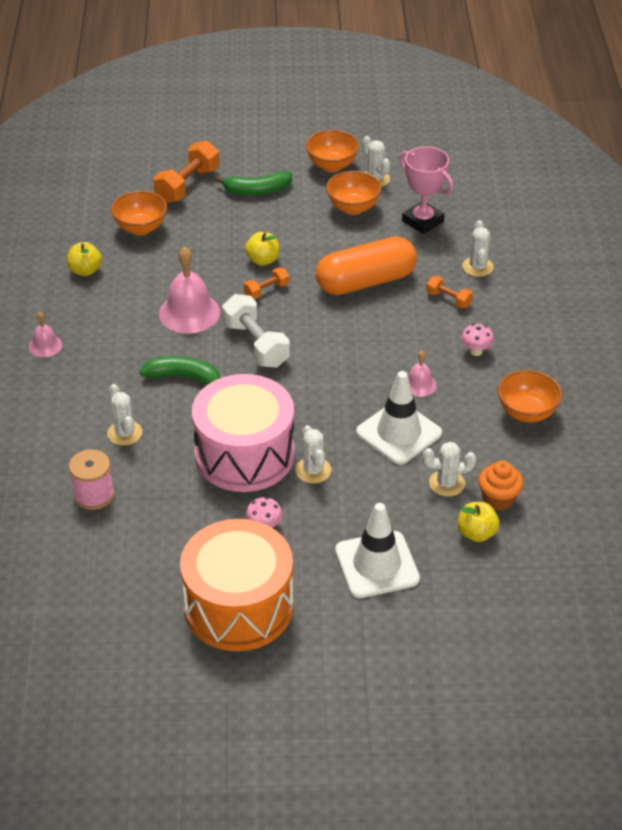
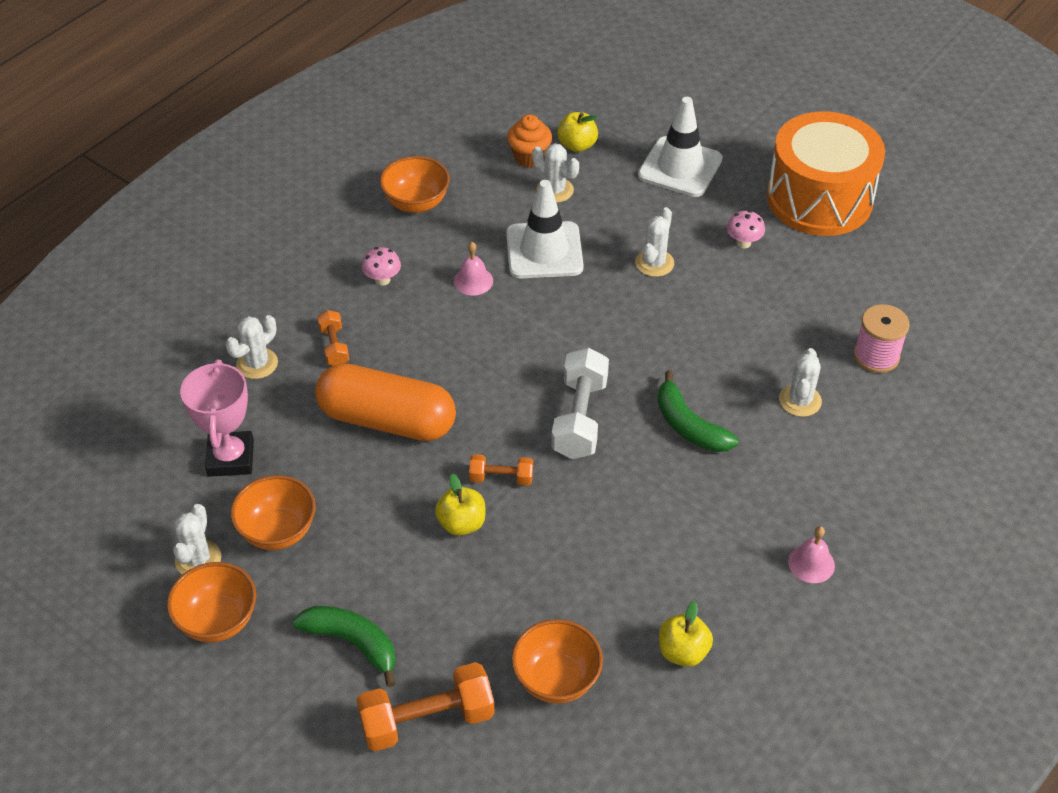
camera: 140 degrees left, 5 degrees up
pink bell [159,247,220,334] -> none
pink drum [192,374,295,492] -> none

